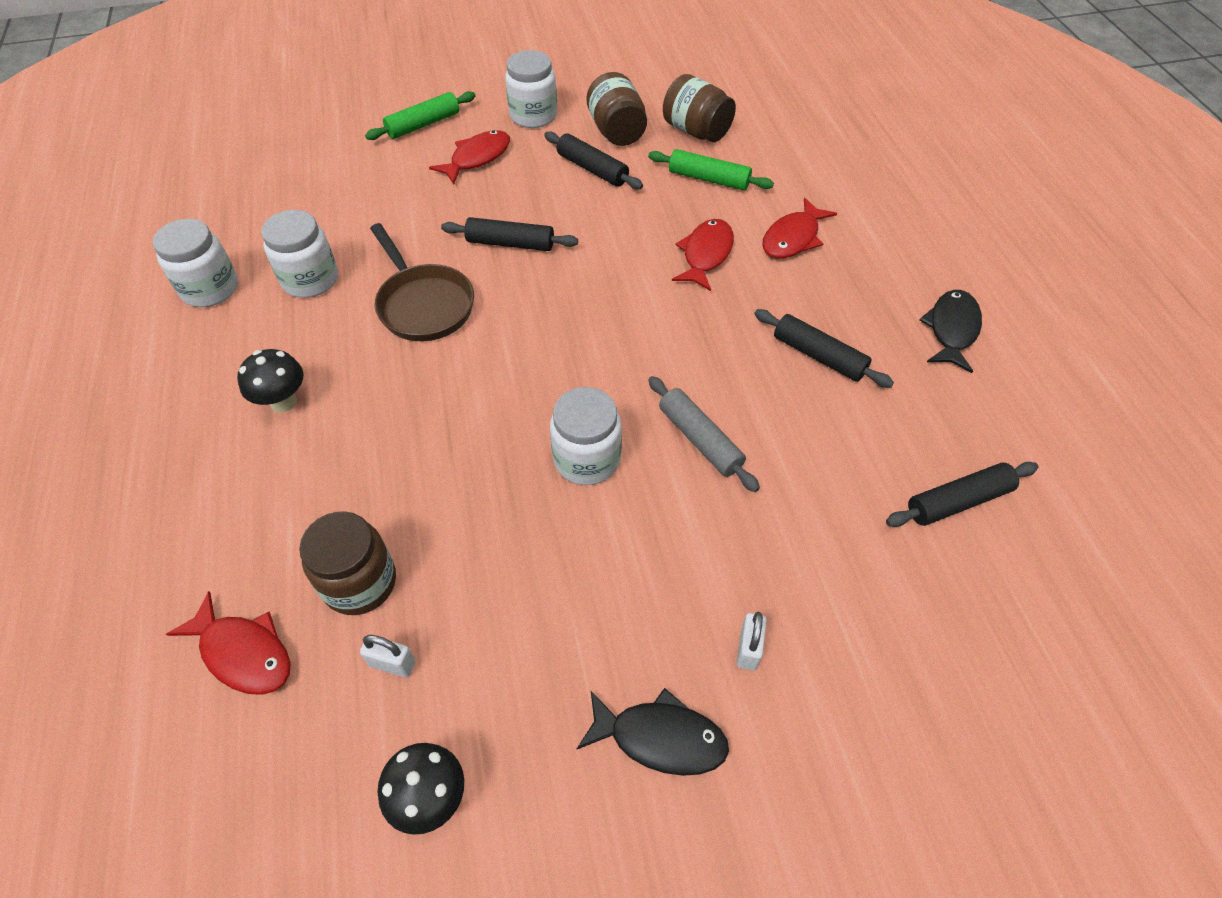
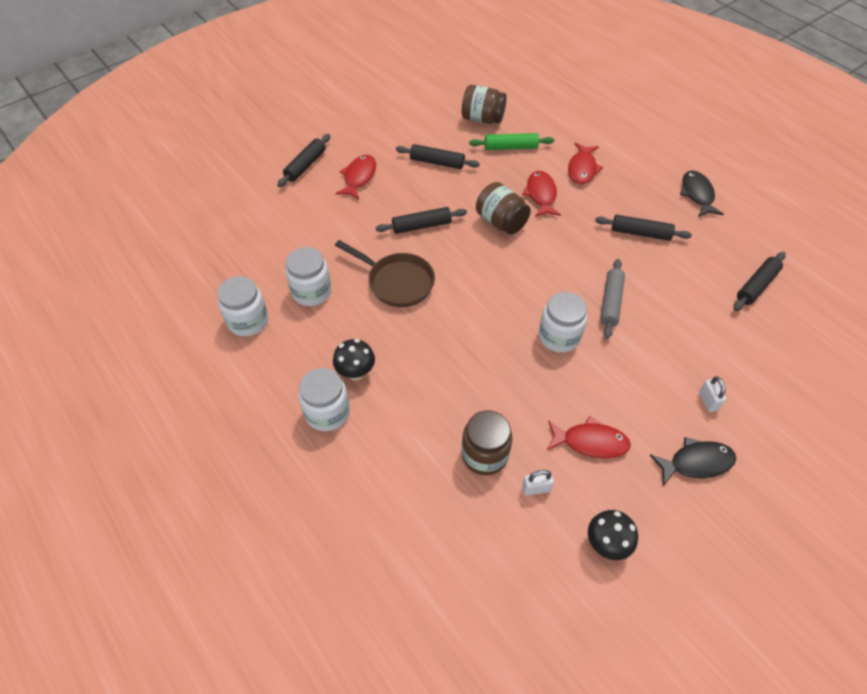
camera: 25 degrees left, 0 degrees up
red fish [166,592,291,695] -> red fish moved to [547,416,631,458]
green rolling pin [365,91,475,140] -> black rolling pin [277,134,330,187]
white jar [505,50,557,128] -> white jar moved to [298,368,350,431]
brown jar [587,72,647,146] -> brown jar moved to [476,182,531,235]
grey rolling pin [648,376,760,492] -> grey rolling pin turned 75 degrees clockwise [600,259,625,339]

